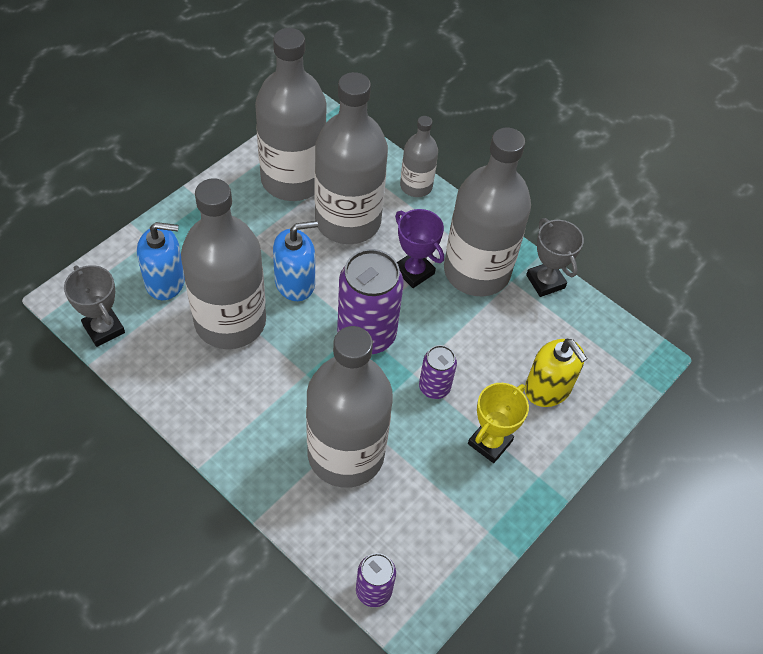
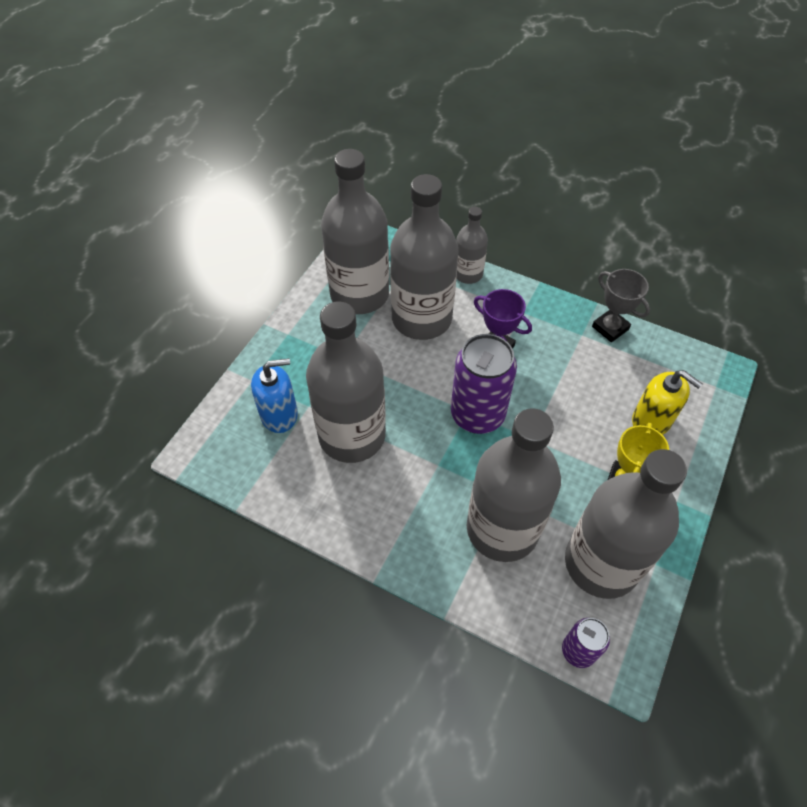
camera: 10 degrees left, 0 degrees up
grey trophy [64,265,125,347] -> none
blue soap dispenser [273,221,318,301] -> none
purple can [419,345,457,399] -> none
grey bottle [444,128,531,296] -> grey bottle moved to [565,449,687,599]

